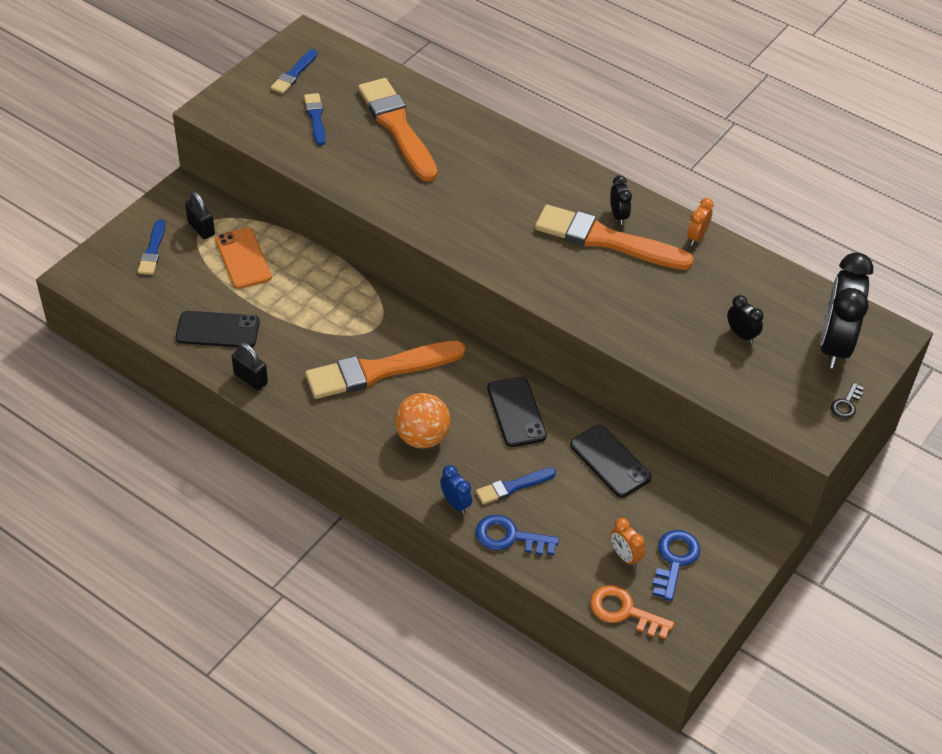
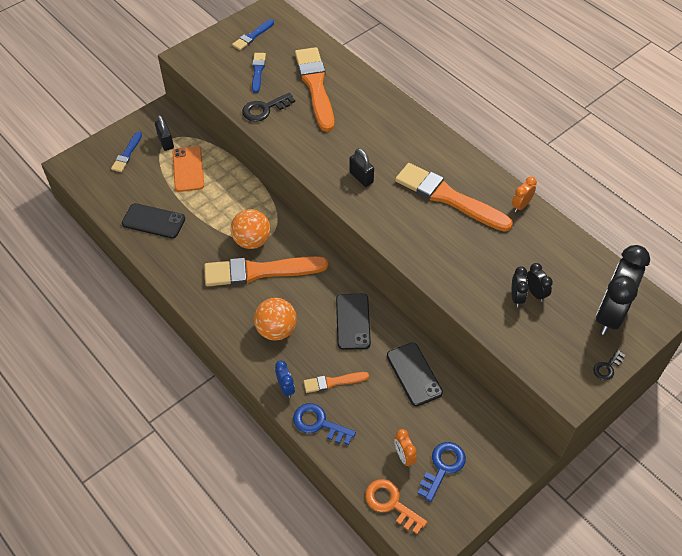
camera: 15 degrees right, 5 degrees up
black padlock [232,343,268,390] -> black padlock moved to [349,149,374,187]
blue brush [476,468,556,504] -> orange brush [304,372,369,393]
black clock [610,176,632,225] -> black clock moved to [512,266,529,307]
none -> orange ball [231,209,271,249]
none -> black key [242,92,295,122]

